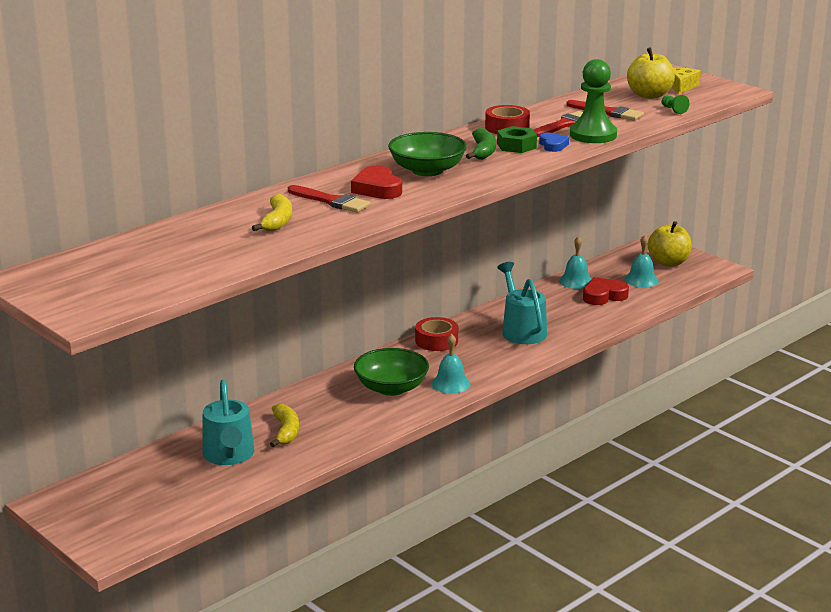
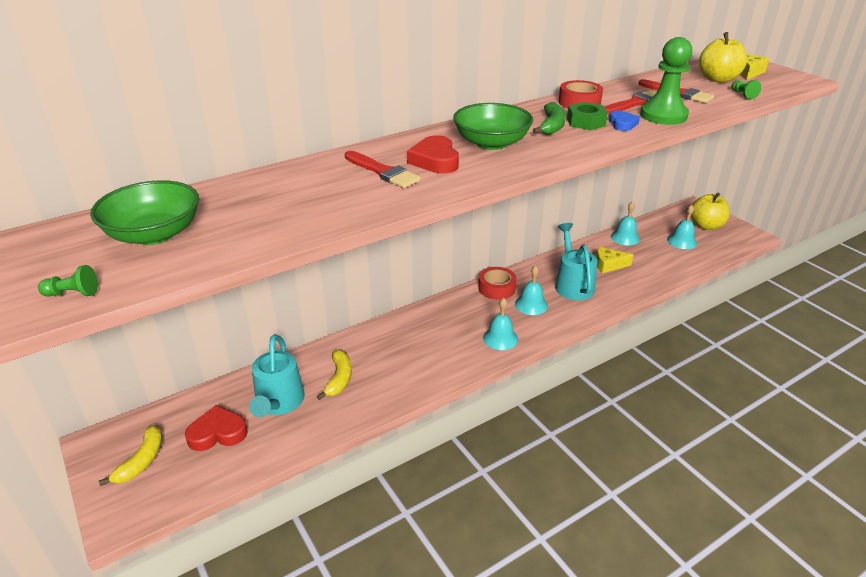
camera: 10 degrees right, 10 degrees up
yellow banana [252,194,292,232] -> yellow banana moved to [99,425,163,486]
green bowl [354,348,429,396] -> green bowl moved to [90,180,199,245]
red heart [583,277,629,305] -> red heart moved to [185,405,248,451]
none -> green pawn [38,265,98,297]
none -> turquoise bell [515,265,548,315]
none -> yellow cheese [596,247,633,273]

